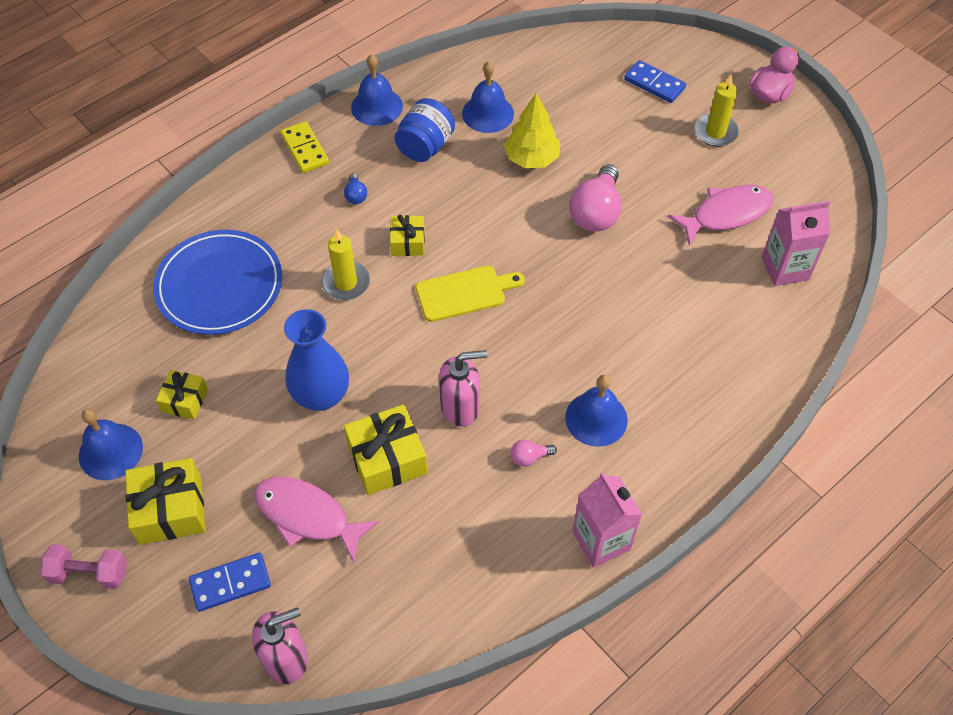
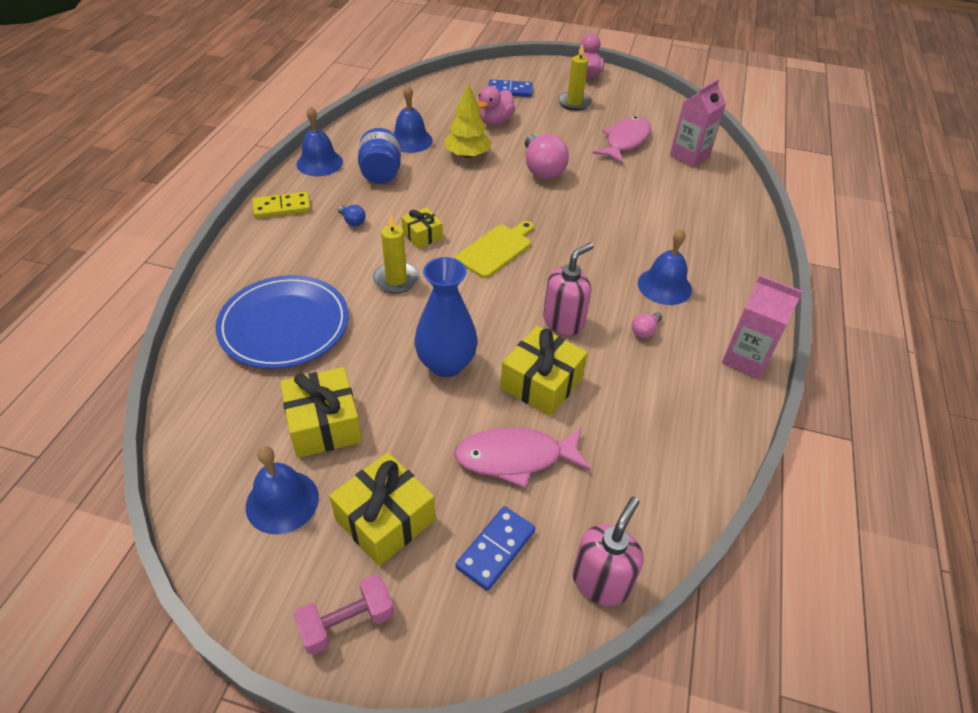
camera: 35 degrees left, 10 degrees down
yellow gift [156,370,208,420] -> yellow gift [280,367,362,458], size x1.68
yellow domino [280,121,329,173] -> yellow domino turned 45 degrees counterclockwise [253,192,311,218]
none -> pink duck [478,86,515,125]

